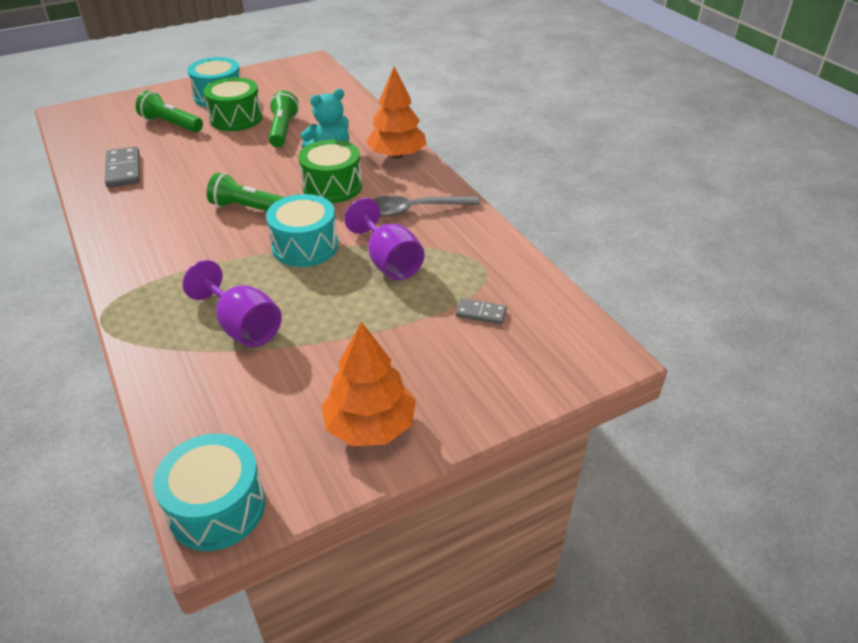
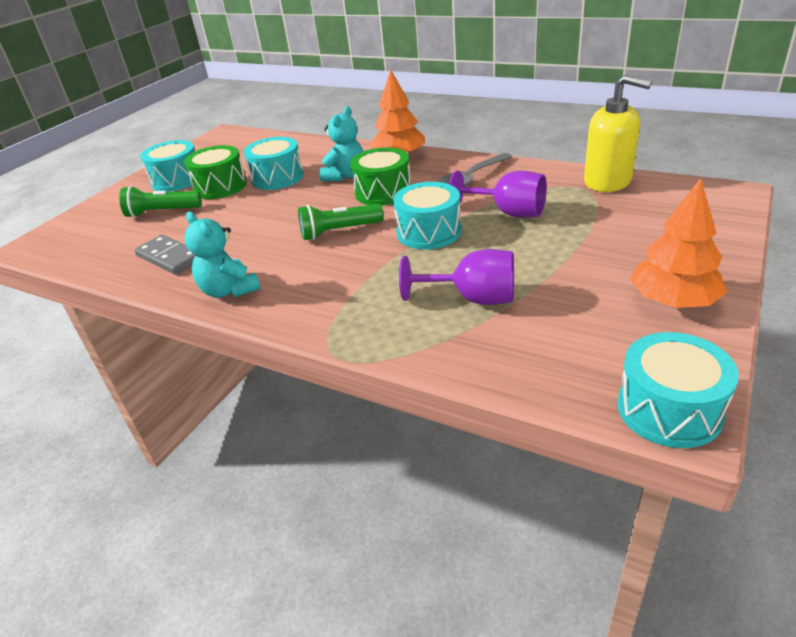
camera: 30 degrees left, 5 degrees down
green flashlight [269,90,299,147] -> turquoise drum [243,137,304,190]
grey domino [456,298,507,324] -> none
none -> turquoise teddy bear [185,211,261,298]
none -> yellow soap dispenser [584,75,652,192]

